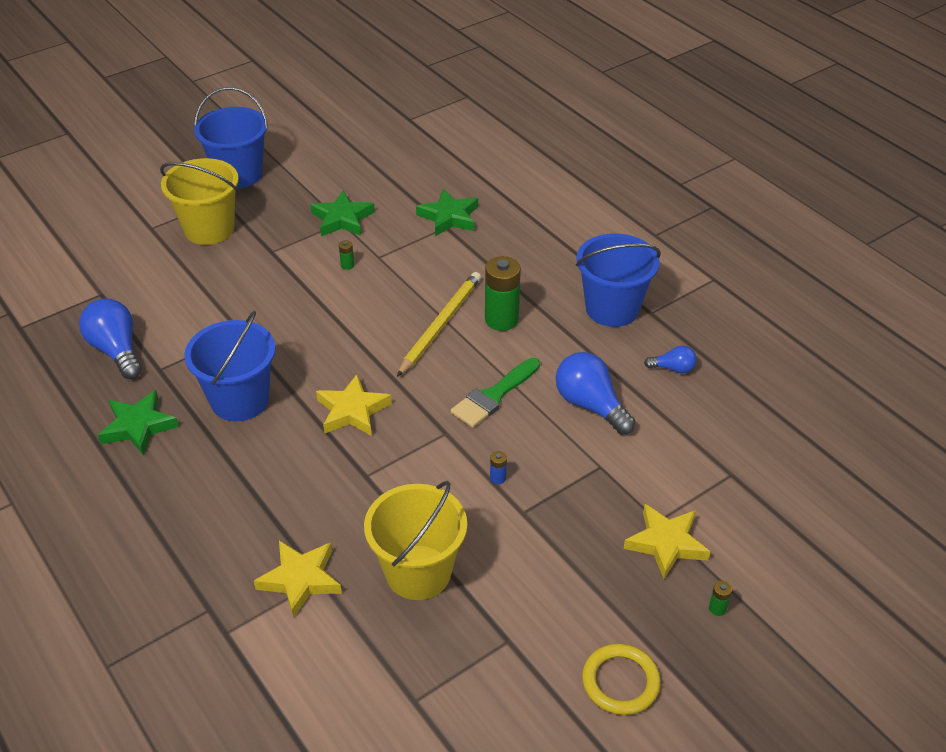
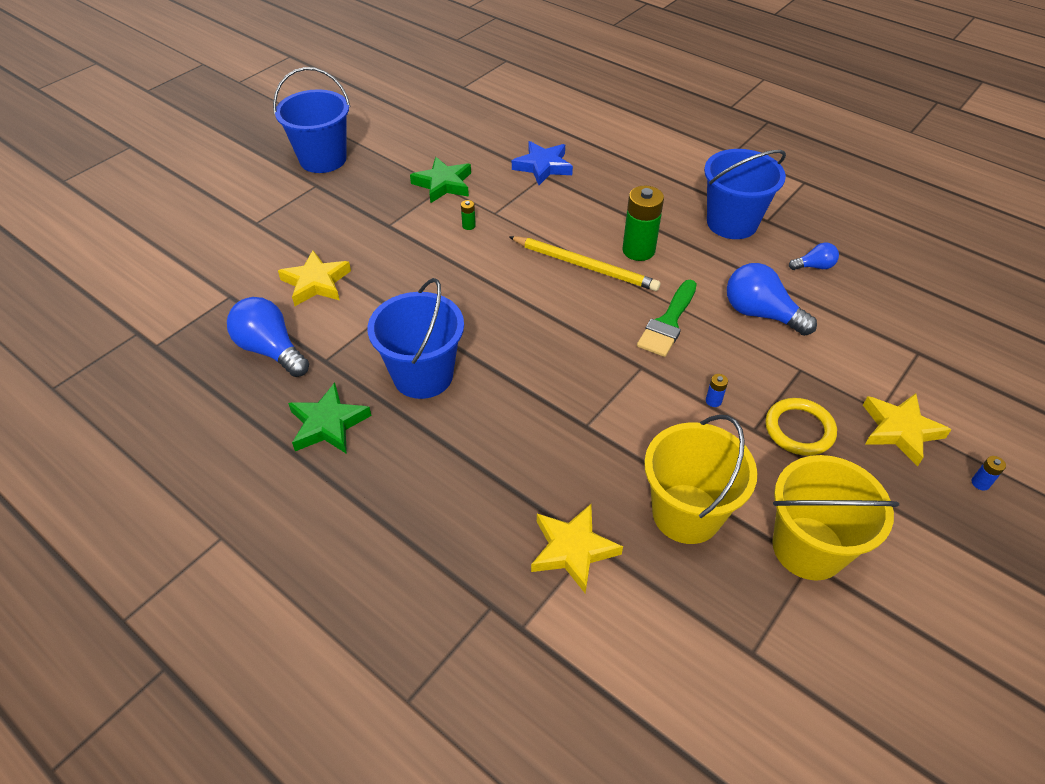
camera: 15 degrees left, 5 degrees up
yellow bucket [160,158,239,245] -> yellow bucket moved to [772,455,899,580]
yellow star [316,374,392,436] -> yellow star moved to [278,250,351,306]
yellow pencil [397,272,481,377] -> yellow pencil turned 105 degrees clockwise [509,236,660,291]
green star [416,189,478,236] -> blue star [512,141,573,185]
yellow ring [582,644,661,715] -> yellow ring moved to [765,398,837,456]
green battery [709,581,732,616] -> blue battery [972,456,1006,490]

